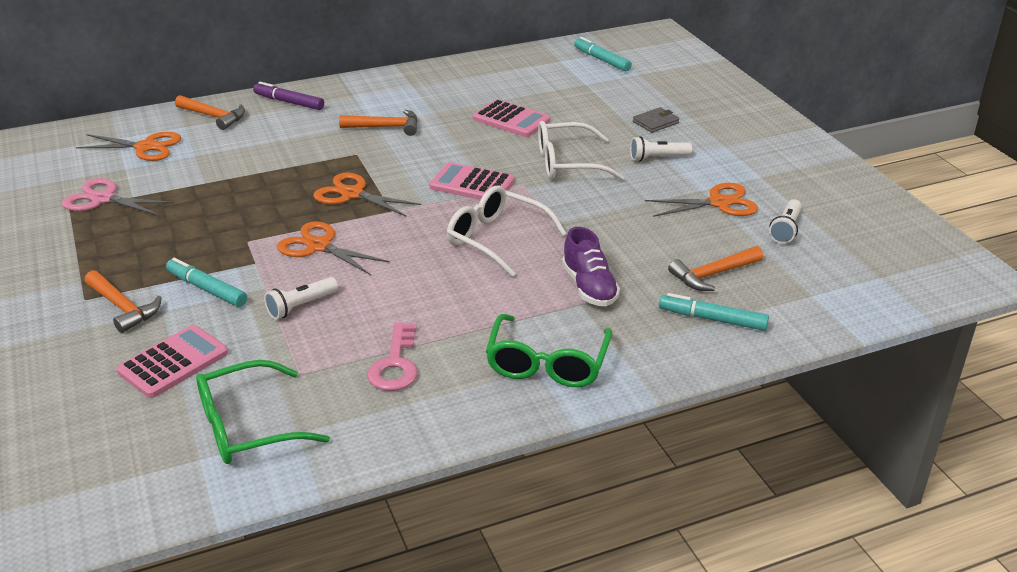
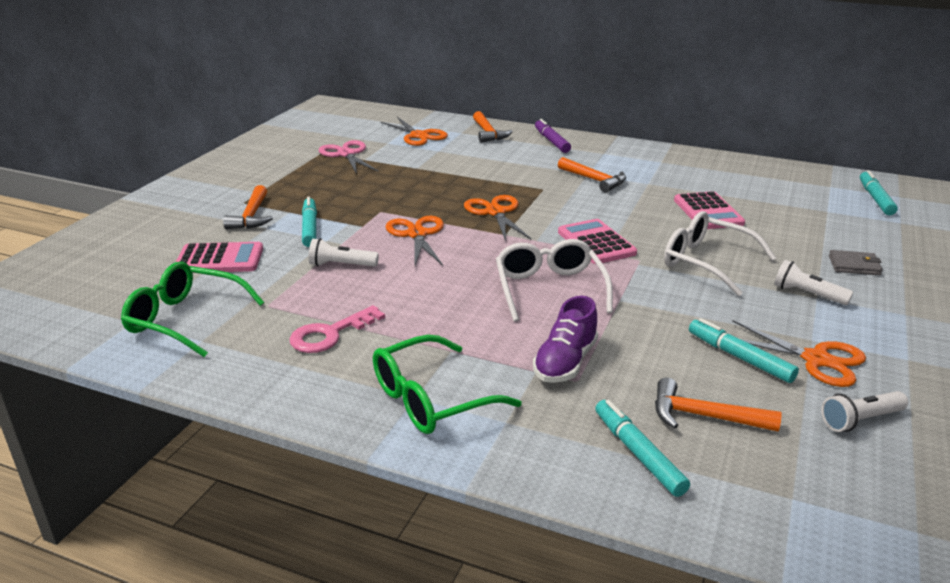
camera: 45 degrees right, 5 degrees down
none -> turquoise marker [689,318,799,383]

